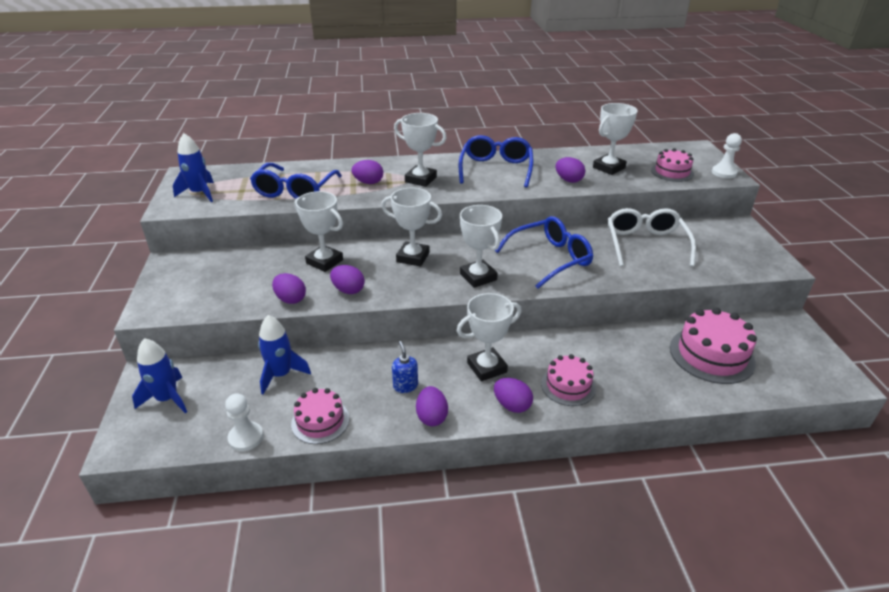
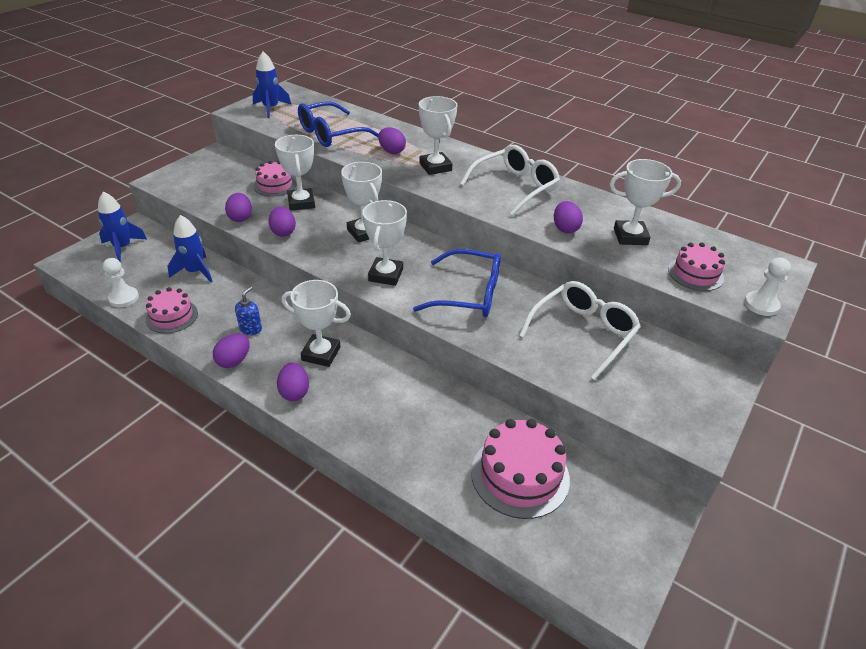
camera: 40 degrees right, 5 degrees up
blue glasses [459,135,533,188] -> white glasses [460,145,560,216]
pink cake [541,354,596,406] -> pink cake moved to [253,161,297,197]

